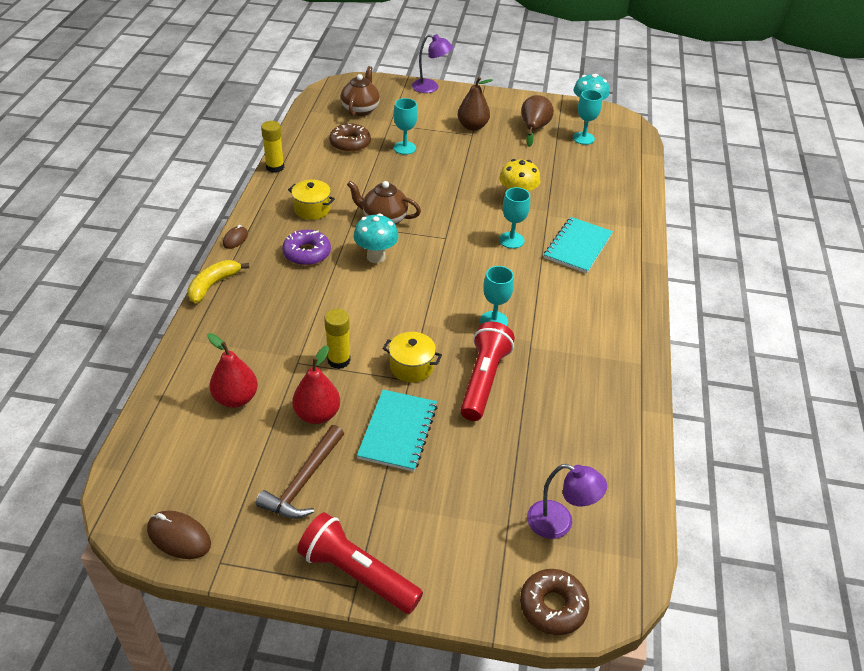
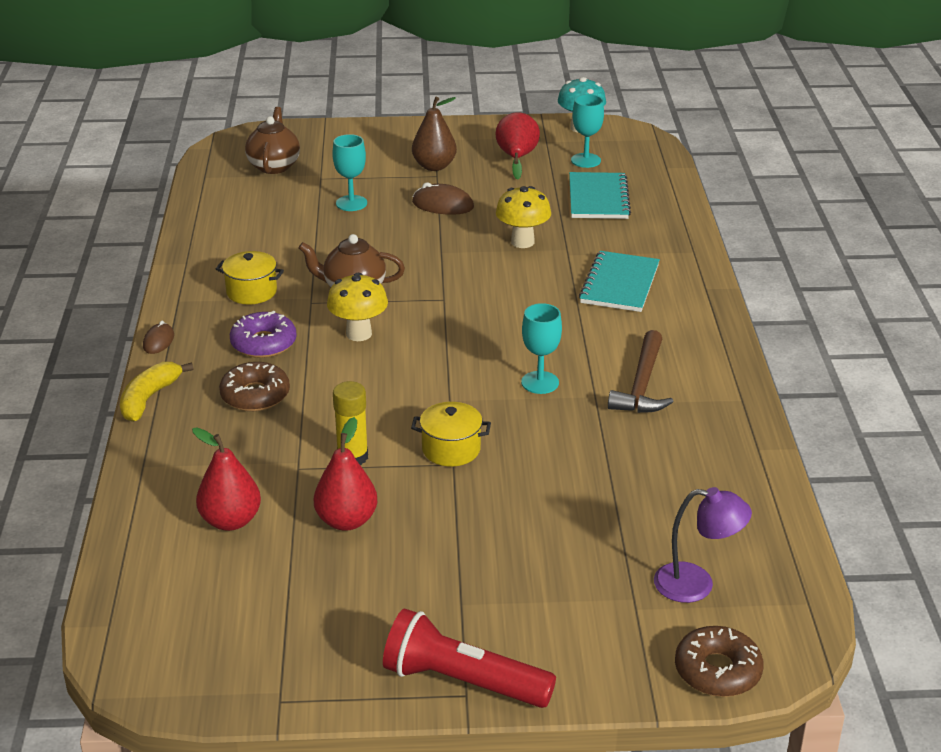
camera: 10 degrees left, 10 degrees down
brown mouse [147,511,211,559] -> brown mouse moved to [412,182,474,215]
brown hammer [256,425,344,519] -> brown hammer moved to [608,330,673,413]
yellow glue stick [261,121,284,173] -> none
brown donut [329,123,371,152] -> brown donut moved to [219,362,290,411]
turquoise mushroom [354,213,399,263] -> yellow mushroom [327,273,388,341]
turquoise notebook [357,390,437,472] -> turquoise notebook moved to [569,172,631,219]
purple lamp [412,34,453,93] -> none
red flashlight [460,322,515,421] -> none
turquoise goblet [499,187,530,249] -> none
brown pear [521,95,554,147] -> red pear [496,112,540,180]

